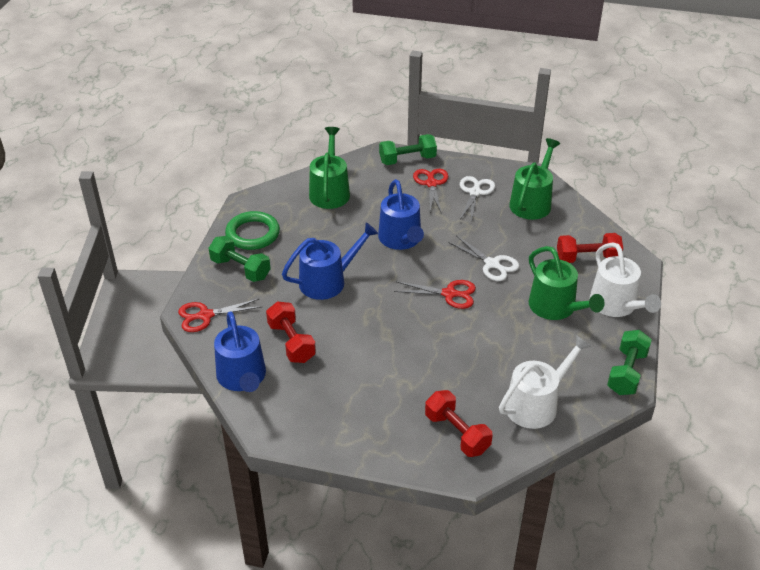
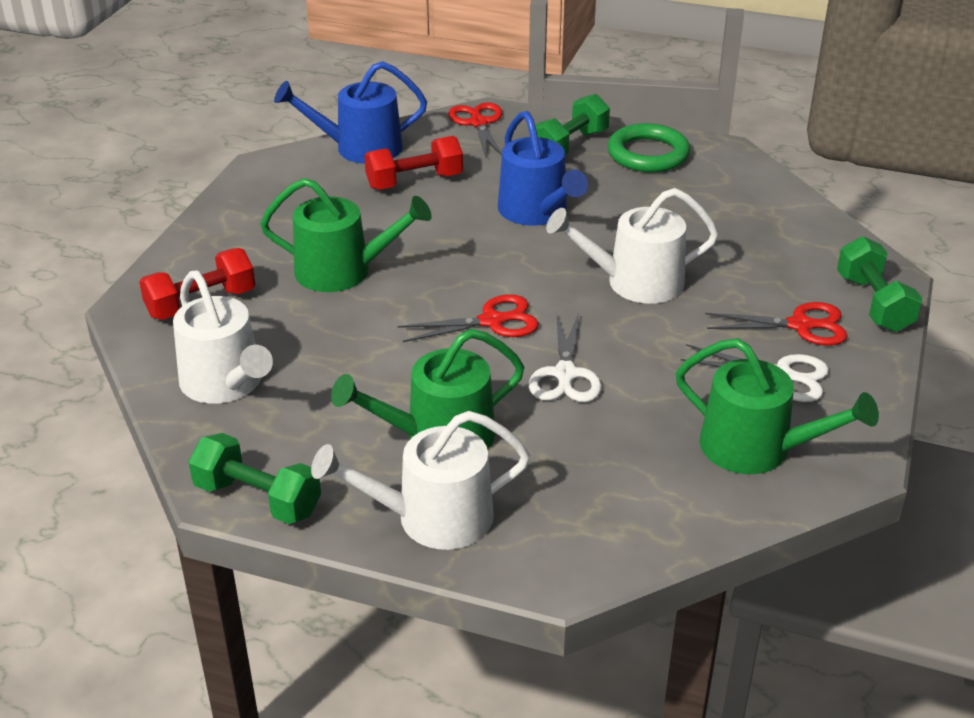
camera: 95 degrees right, 5 degrees down
green watering can [309,127,350,209] -> green watering can moved to [260,178,432,292]
blue watering can [378,179,424,250] -> white watering can [546,188,719,304]
red scissors [394,280,476,309] -> red scissors turned 120 degrees counterclockwise [398,294,539,342]
white scissors [448,235,519,281] -> white scissors turned 45 degrees counterclockwise [529,313,602,402]
red dumbbell [557,233,623,263] -> none

